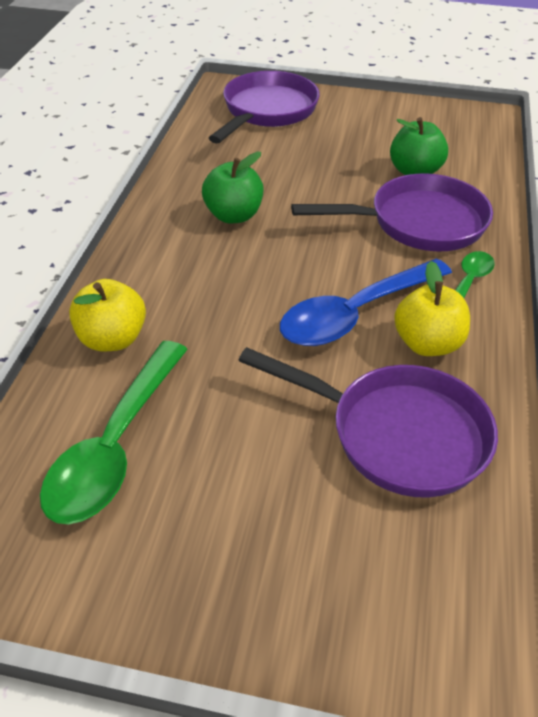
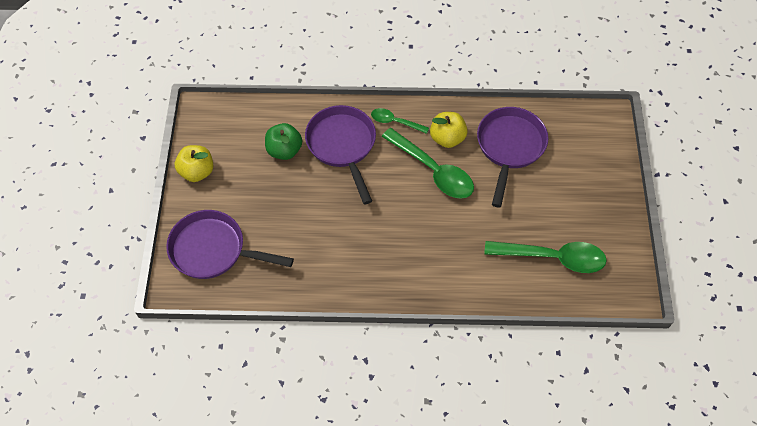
camera: 100 degrees left, 15 degrees up
yellow apple [69,279,146,351] -> yellow apple moved to [175,145,213,182]
green apple [202,152,263,223] -> none
blue spoon [280,259,452,346] -> green spoon [382,128,474,199]

